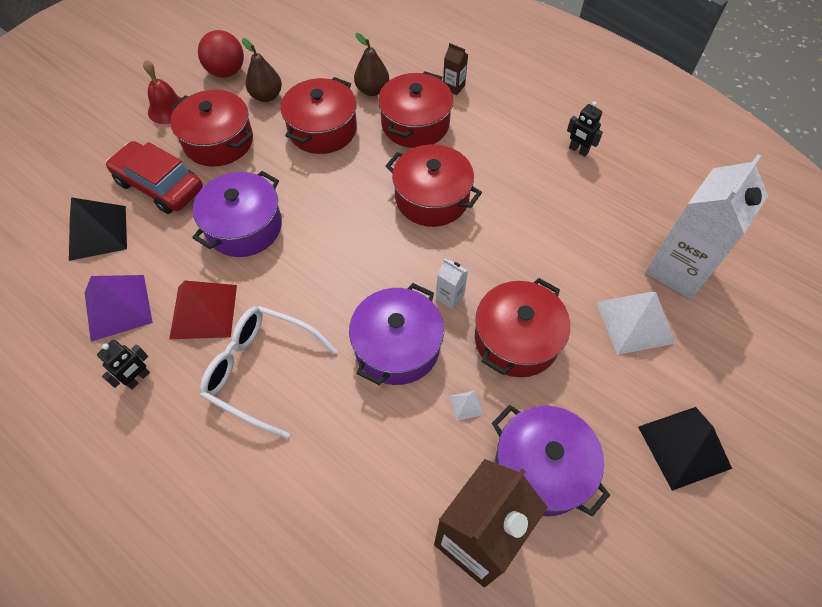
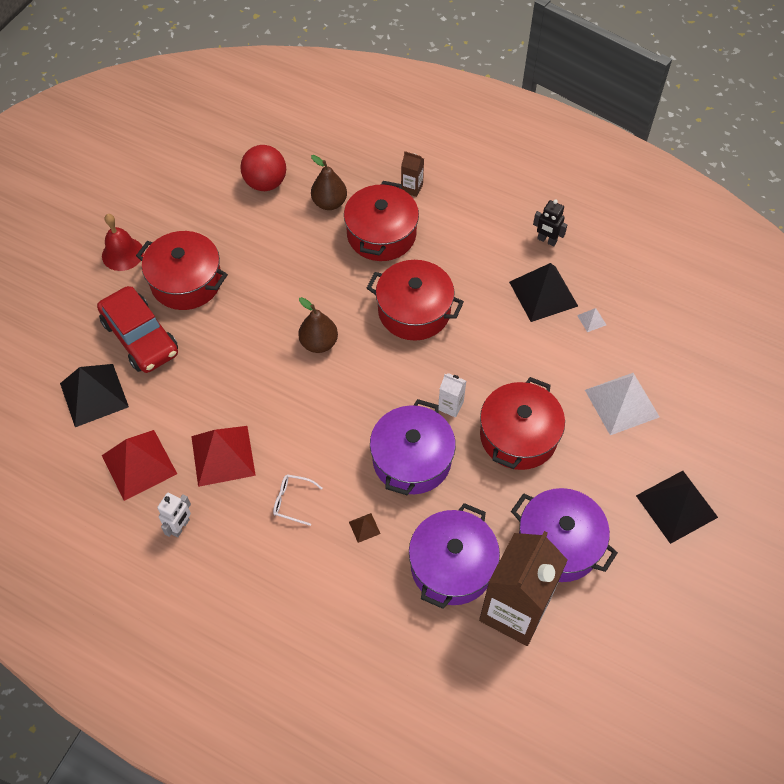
camera: 10 degrees left, 0 degrees up
purple pyramid [85,275,153,342] -> red pyramid [102,430,177,501]
black robot [97,340,150,390] -> white robot [157,493,191,537]
red car [106,141,203,214] -> red car turned 150 degrees counterclockwise [97,286,178,373]
purple pot [192,171,282,257] -> purple pot moved to [409,503,500,609]
red ball [198,30,244,78] -> red ball moved to [240,145,286,191]
white glasses [200,306,337,439] -> white glasses [273,474,323,526], size x0.45
brown pear [242,38,282,102] -> brown pear moved to [298,297,338,353]
red pot [281,77,357,154] -> none
white pyramid [450,391,483,421] -> white pyramid moved to [577,308,606,332]
white carton [645,154,768,299] -> none
none -> brown pyramid [349,513,381,543]
none -> black pyramid [509,263,578,322]

